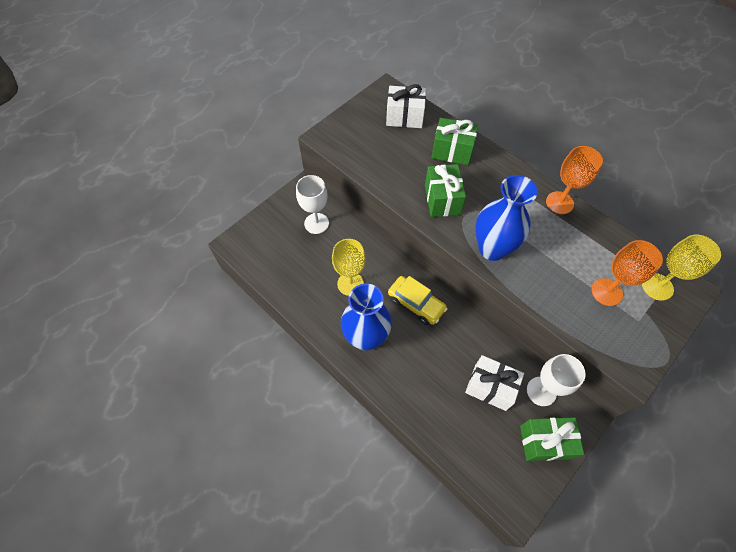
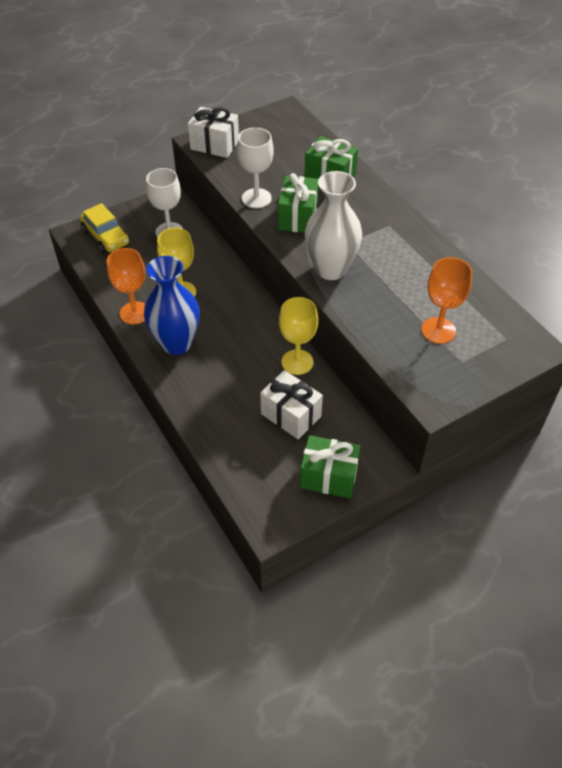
camera: 15 degrees right, 10 degrees down
white gift [386,84,426,128] -> white gift moved to [188,107,239,158]
yellow car [388,276,448,325] -> yellow car moved to [80,203,129,253]
blue vase [475,175,538,261] -> white vase [305,171,362,280]
white goblet [527,354,586,406] -> white goblet moved to [237,127,274,208]
orange goblet [546,146,603,214] -> orange goblet moved to [107,248,145,324]
yellow goblet [642,235,721,301] -> yellow goblet moved to [279,297,318,375]

